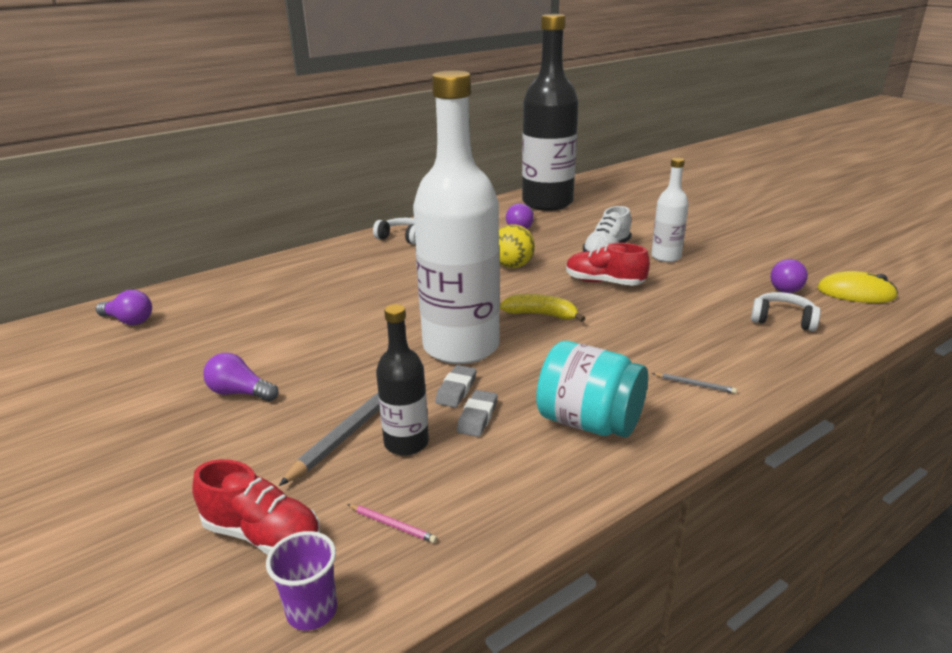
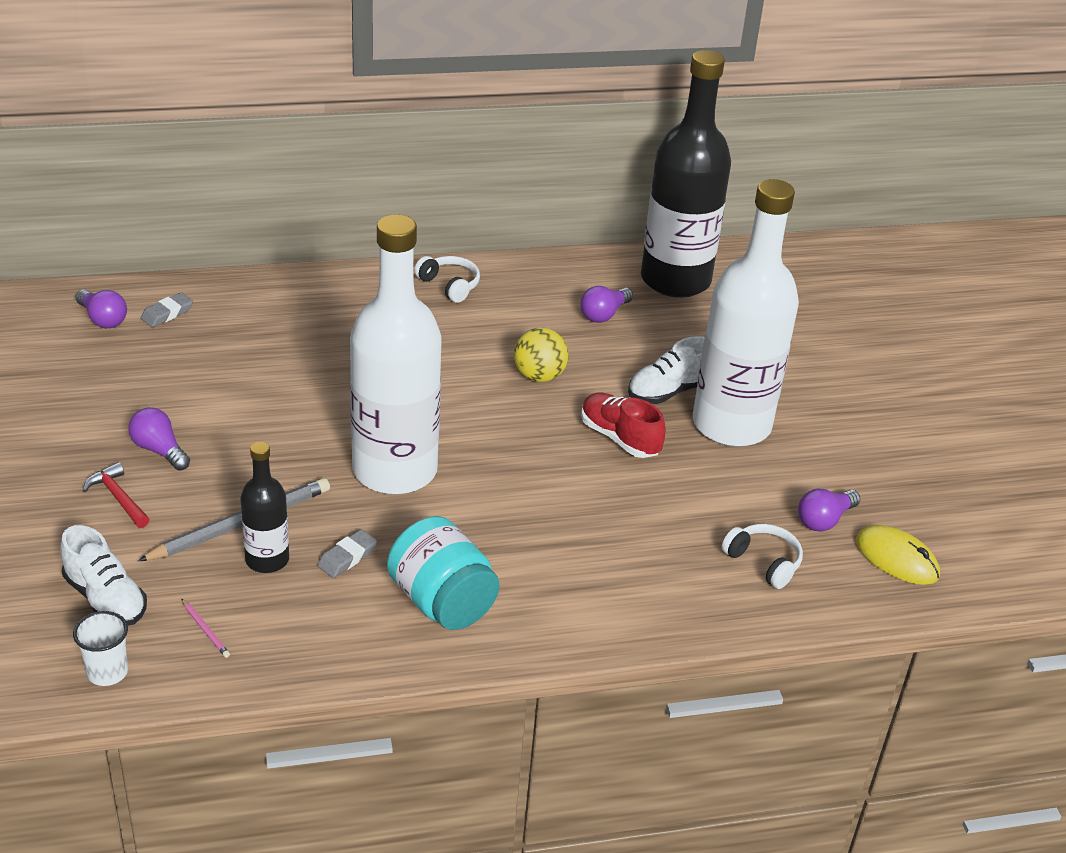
camera: 20 degrees right, 10 degrees up
red shoe [192,459,320,555] -> white shoe [60,525,147,626]
purple cup [266,531,337,631] -> white cup [73,611,128,686]
grey eraser [435,365,477,408] -> grey eraser moved to [141,292,193,327]
yellow banana [500,294,585,322] -> none
white bottle [651,157,688,262] -> white bottle [693,179,799,447], size x2.10
grey pencil [652,373,737,394] -> none
none -> red hammer [83,462,149,528]

